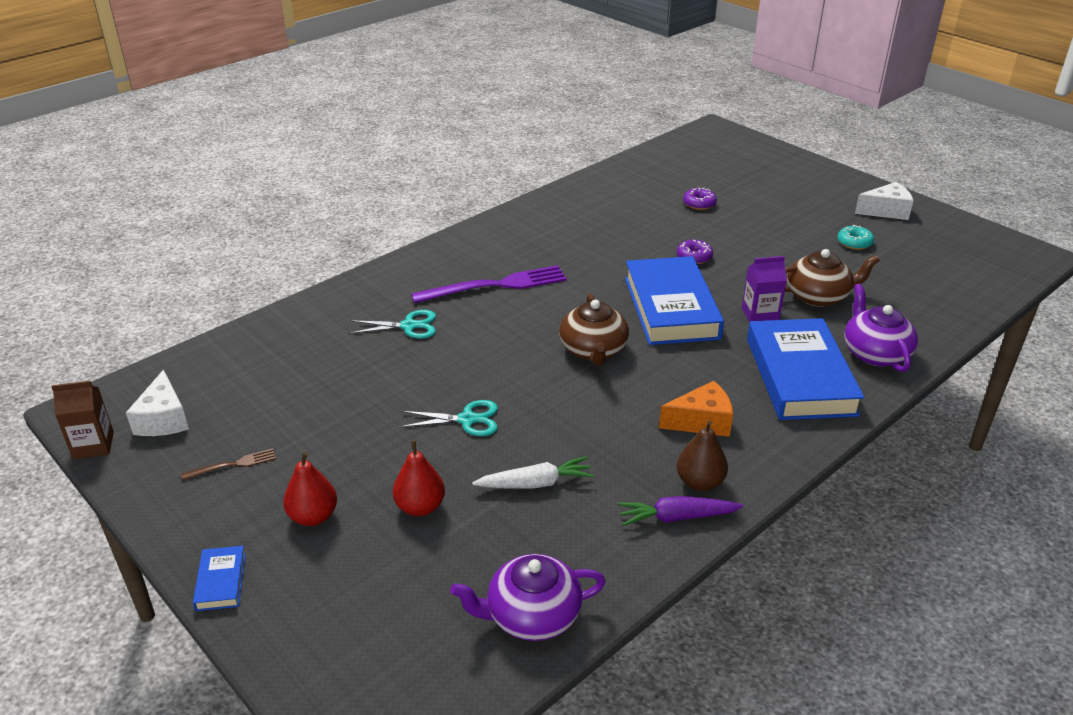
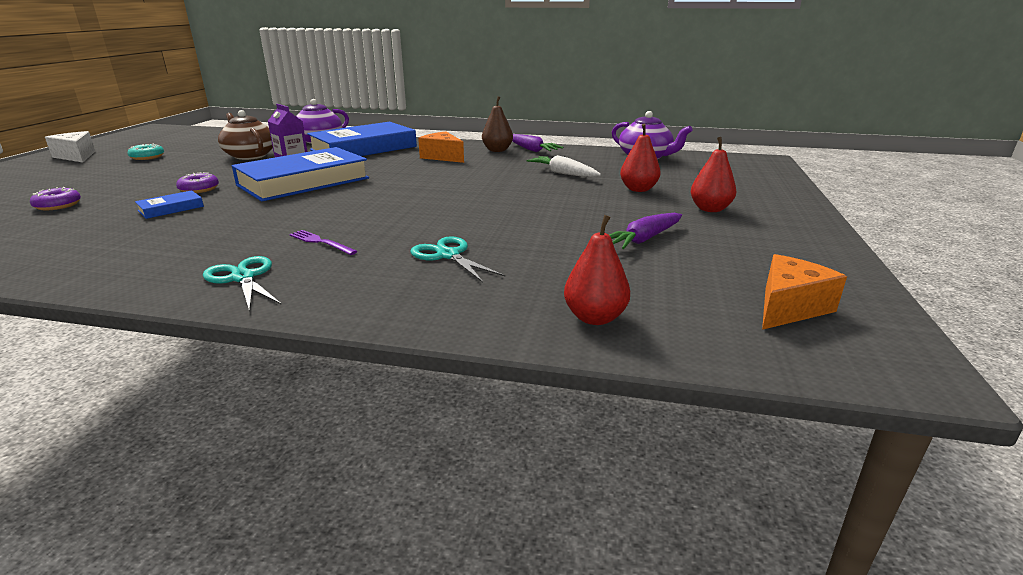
camera: 125 degrees left, 10 degrees down
brown carton [51,381,114,459] -> none
white cheese [126,370,189,436] -> orange cheese [762,254,847,330]
brown fork [181,448,276,481] -> none
blue book [193,546,246,611] -> blue book moved to [135,190,204,219]
turquoise scissors [399,400,498,436] -> turquoise scissors moved to [203,256,282,312]
purple fork [411,265,567,303] -> purple fork [289,230,357,255], size x0.46
brown teapot [559,294,629,365] -> none
none -> red pear [564,215,630,325]
none -> purple carrot [609,213,682,249]

